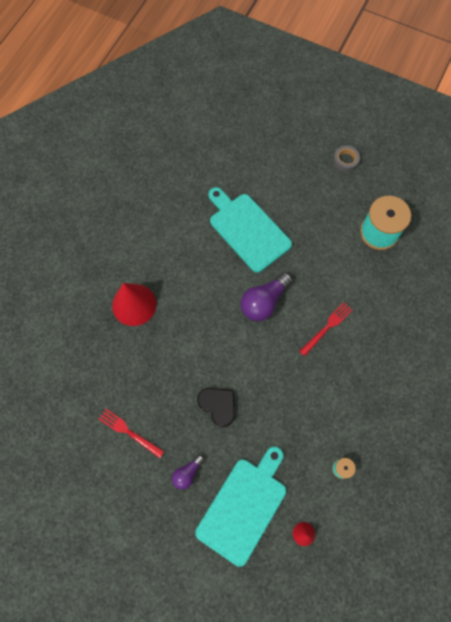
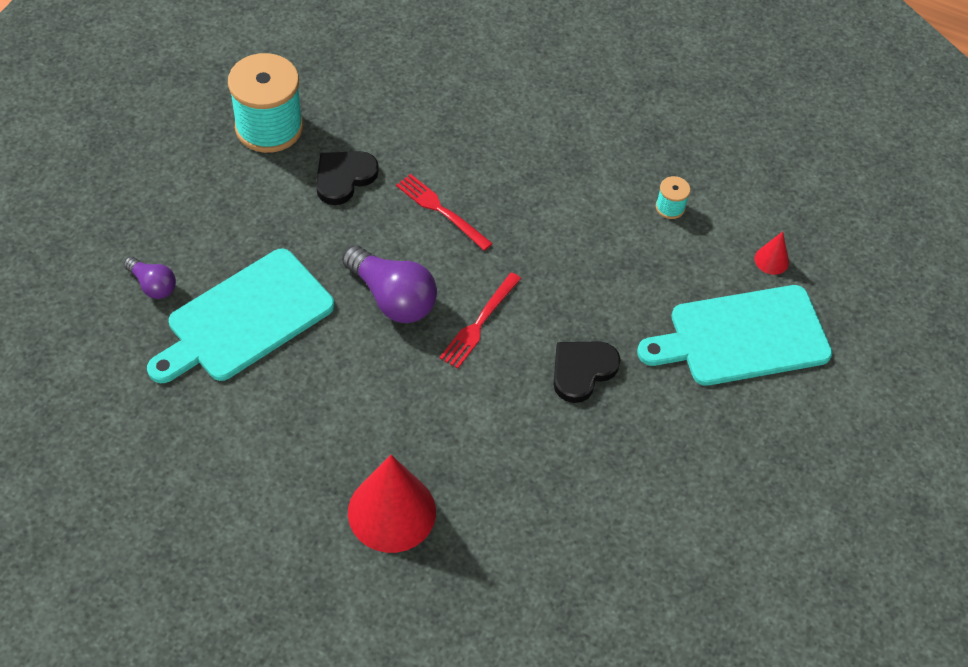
camera: 95 degrees left, 15 degrees down
red fork [99,409,164,458] -> red fork moved to [440,272,521,369]
purple light bulb [172,454,204,490] -> purple light bulb moved to [124,256,176,299]
turquoise cutting board [195,446,286,567] -> turquoise cutting board turned 45 degrees counterclockwise [637,285,832,386]
grey tape [333,146,360,172] -> none
none -> black heart [316,151,379,205]

